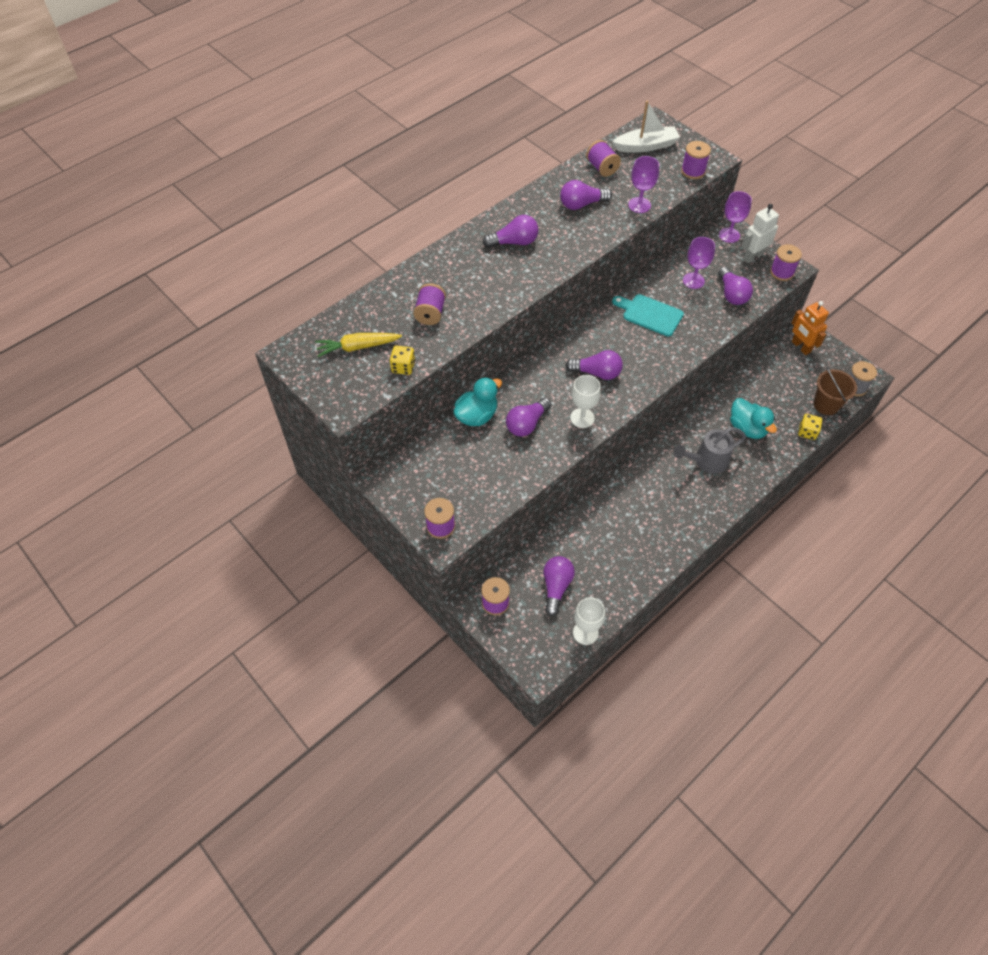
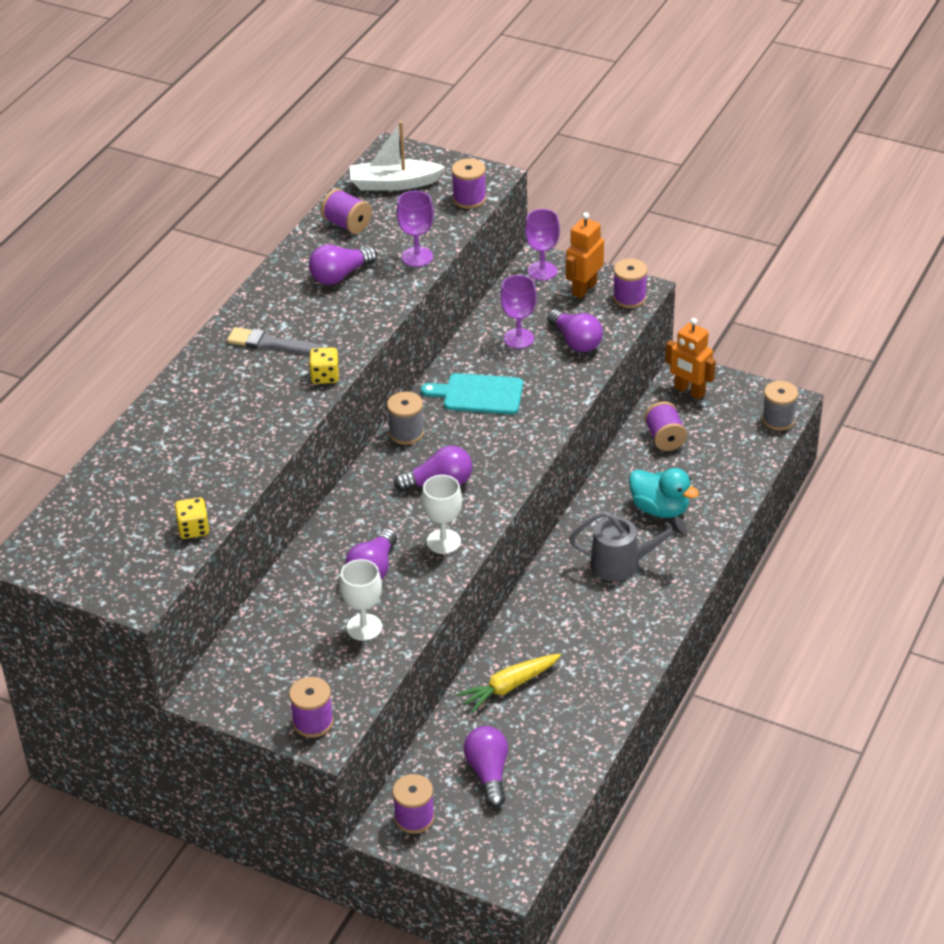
camera: 20 degrees left, 15 degrees down
yellow carrot [315,333,402,357] -> yellow carrot moved to [457,654,561,712]
purple spool [413,283,446,325] -> purple spool moved to [644,401,687,451]
turquoise duck [454,377,502,426] -> none
purple light bulb [483,215,539,248] -> grey brush [227,327,323,355]
white goblet [573,597,605,645] -> white goblet moved to [340,559,382,641]
white boat [613,101,680,153] -> white boat turned 150 degrees counterclockwise [350,121,445,191]
grey watering can [674,427,746,474] -> grey watering can turned 135 degrees counterclockwise [569,511,687,581]
white robot [742,204,779,263] -> orange robot [566,212,604,299]
yellow dice [798,414,822,440] -> yellow dice moved to [309,347,339,384]
brown bucket [814,367,857,415] -> none
none -> grey spool [387,391,424,445]

